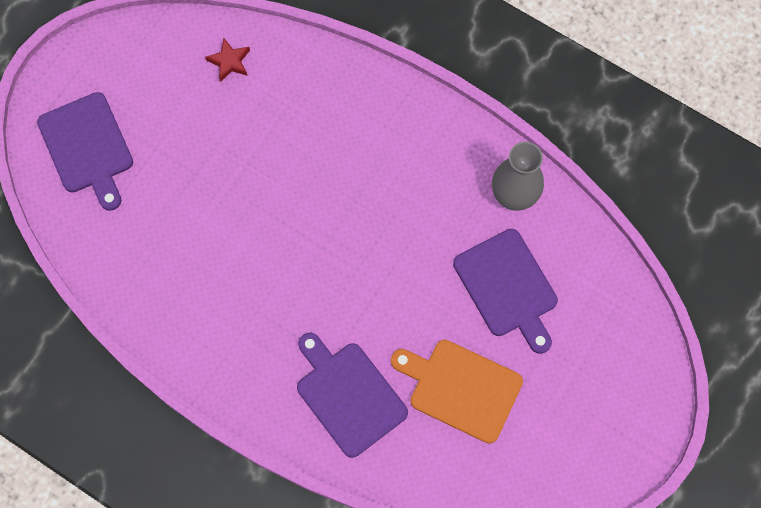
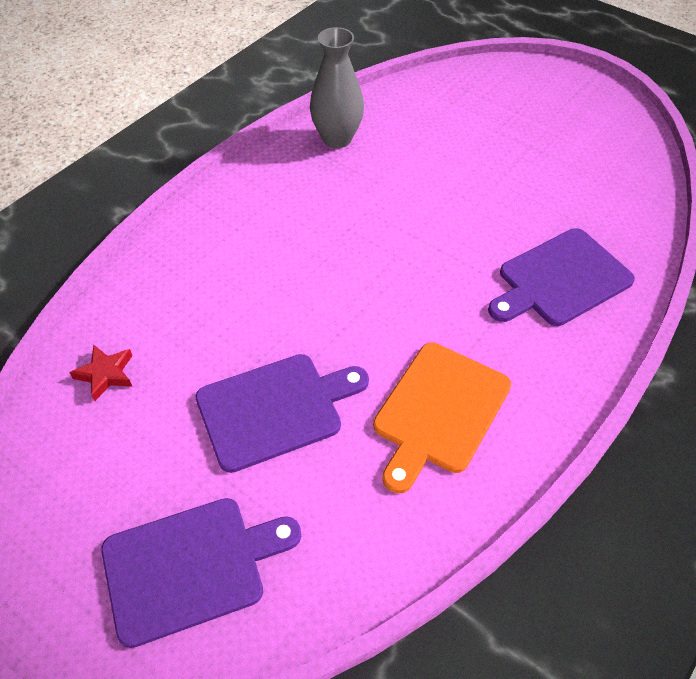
camera: 85 degrees left, 20 degrees down
orange cutting board [391,340,523,443] -> orange cutting board moved to [373,343,511,493]
purple cutting board [453,229,558,354] -> purple cutting board moved to [196,354,369,473]

